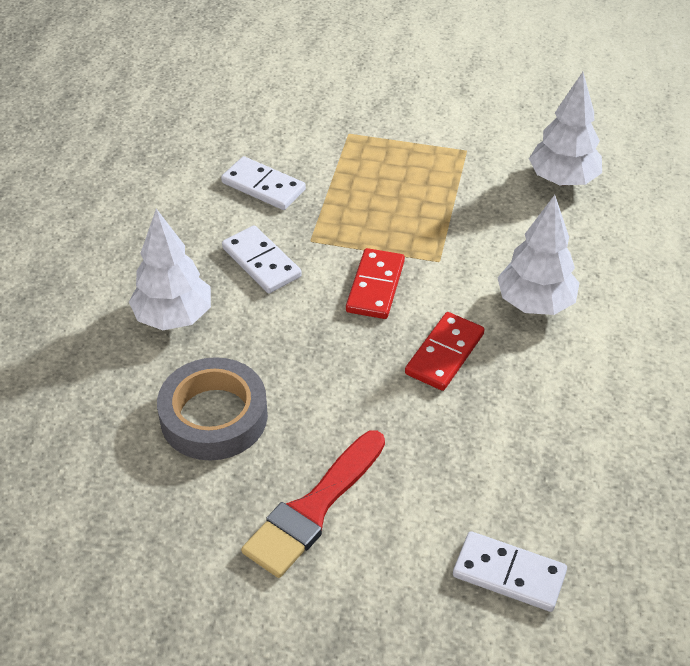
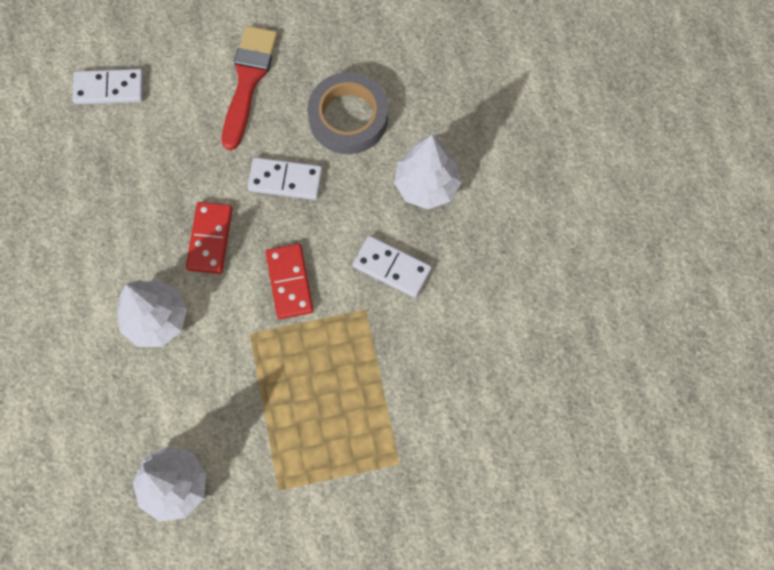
camera: 155 degrees right, 25 degrees up
white domino [221,156,306,210] -> white domino moved to [247,157,323,200]

